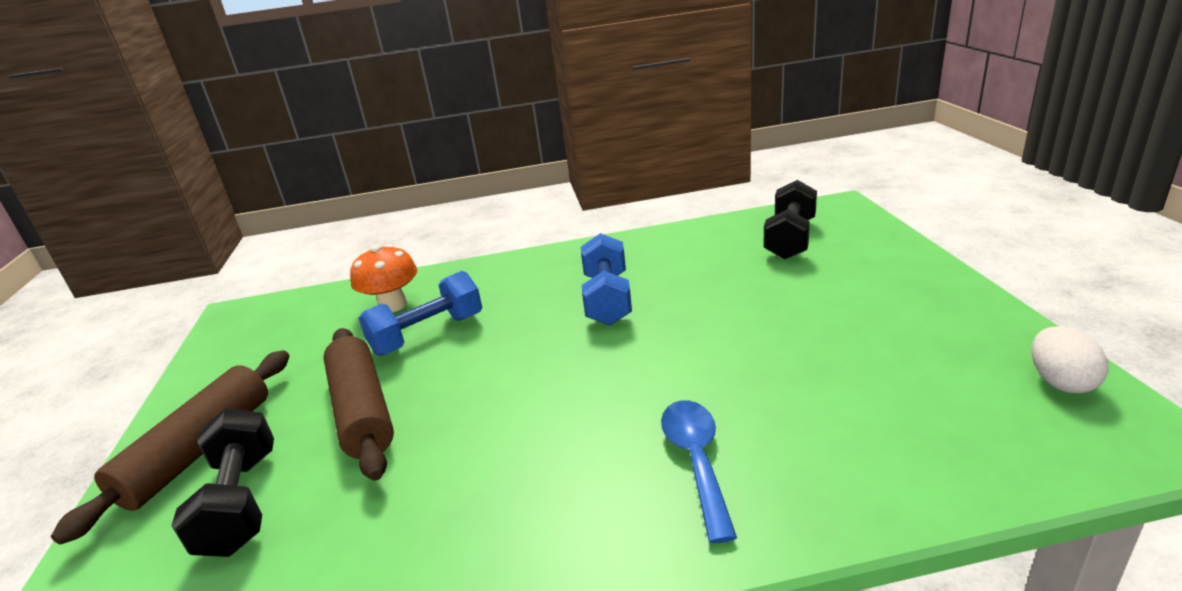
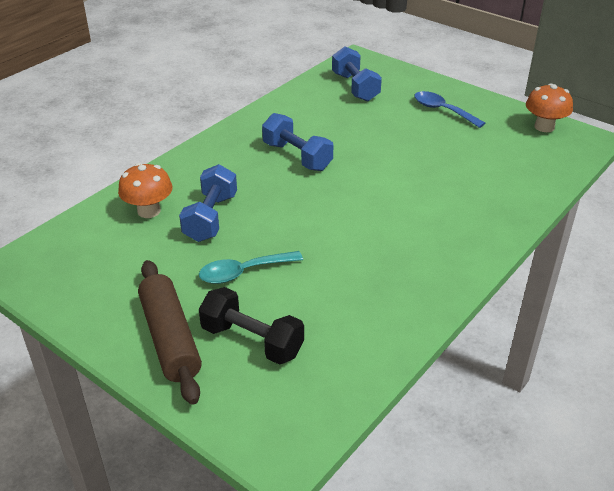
camera: 45 degrees left, 10 degrees up
brown rolling pin [324,328,394,481] -> turquoise spoon [199,251,303,284]
blue spoon [661,400,737,543] -> blue spoon moved to [414,91,485,128]
black dumbbell [763,180,817,260] -> blue dumbbell [332,46,382,102]
white egg [1032,327,1109,393] -> orange mushroom [526,84,573,132]

